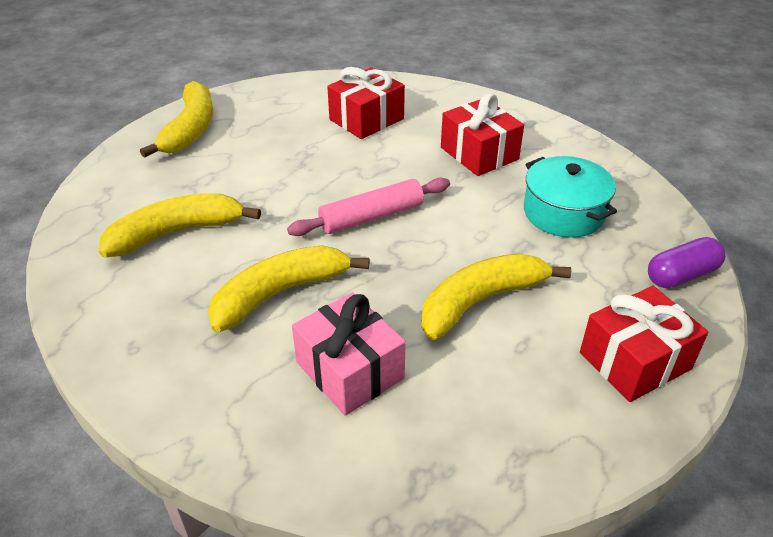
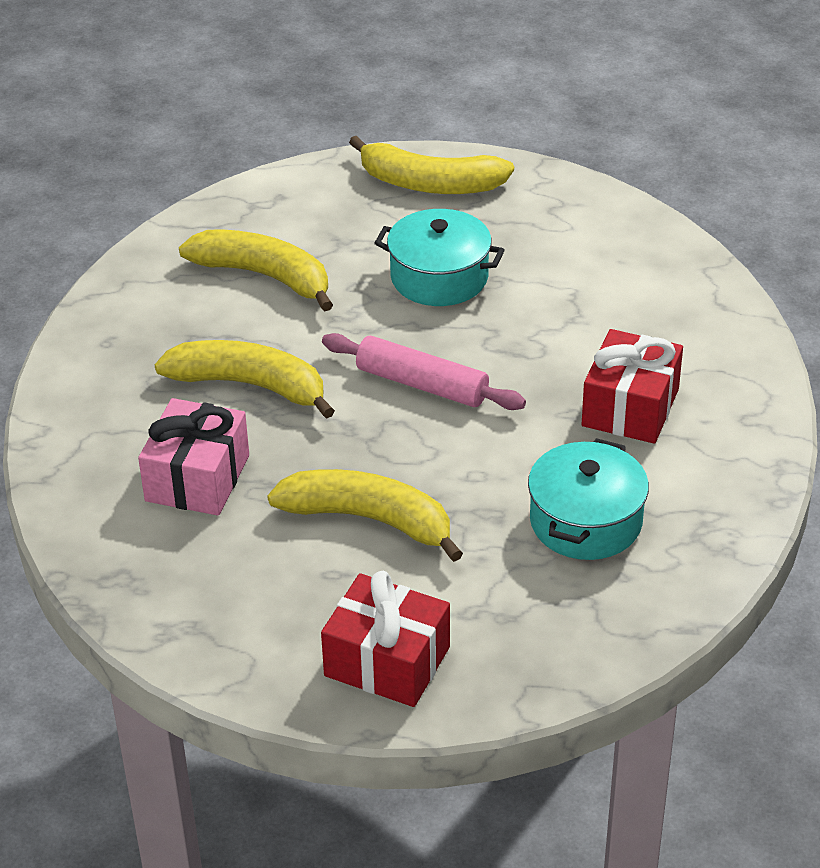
camera: 55 degrees right, 0 degrees up
yellow banana [140,81,213,158] -> yellow banana turned 45 degrees clockwise [349,136,514,194]
red gift [327,67,405,139] -> none
purple capsule [648,237,726,288] -> none
none -> turquoise pot [375,209,505,306]

